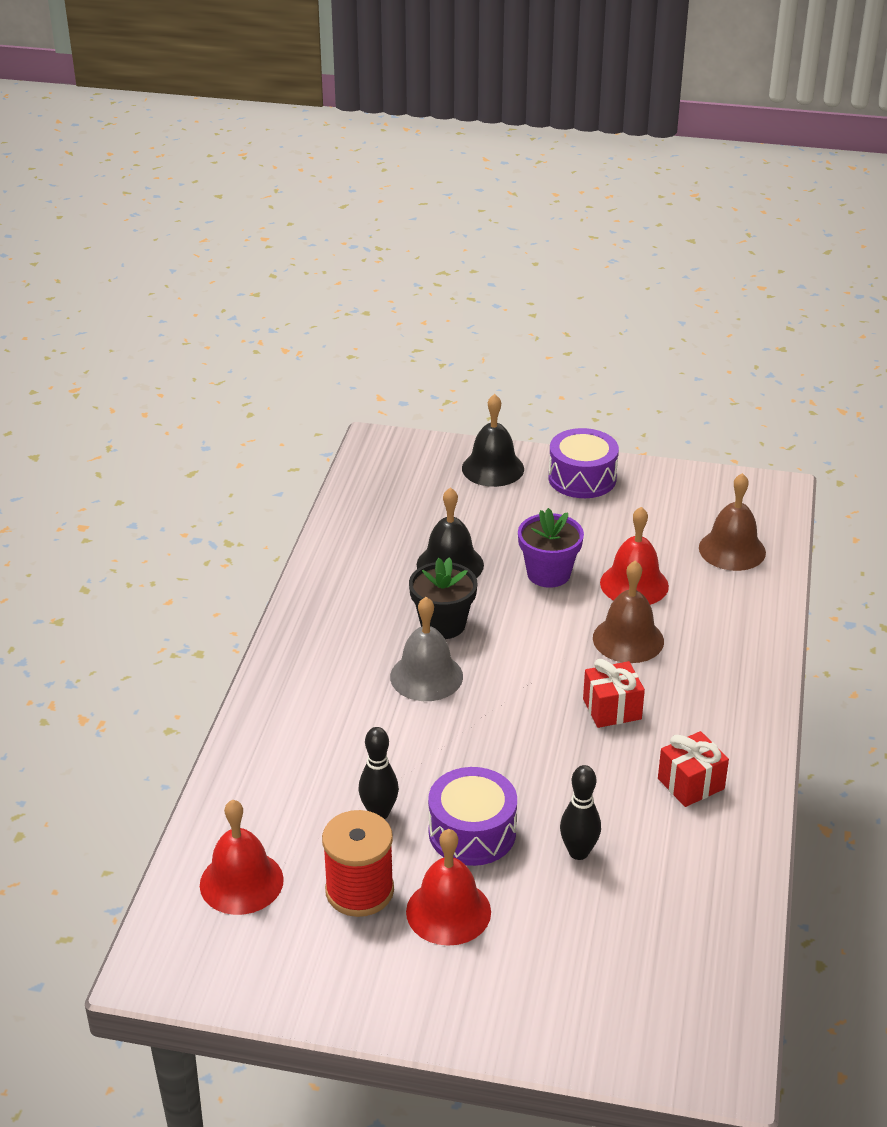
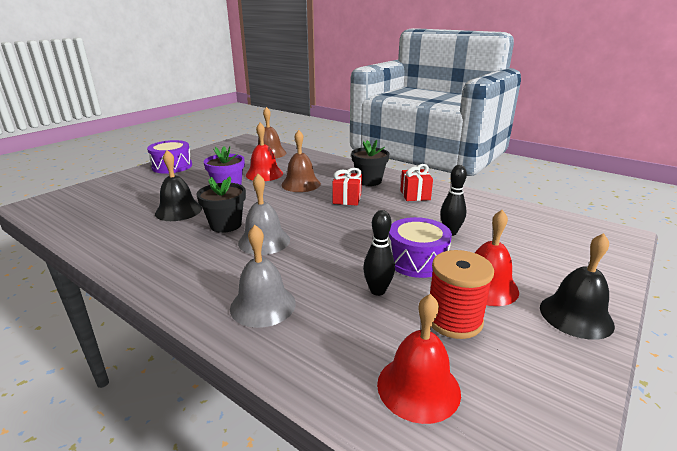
camera: 65 degrees left, 10 degrees down
black bell [462,394,524,487] -> black bell moved to [540,233,615,340]
none -> grey bell [230,225,296,328]
none -> black flower pot [351,140,389,186]

